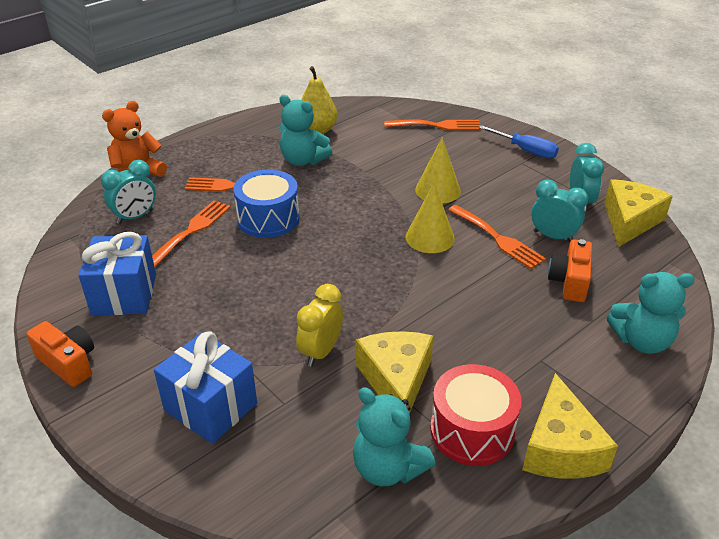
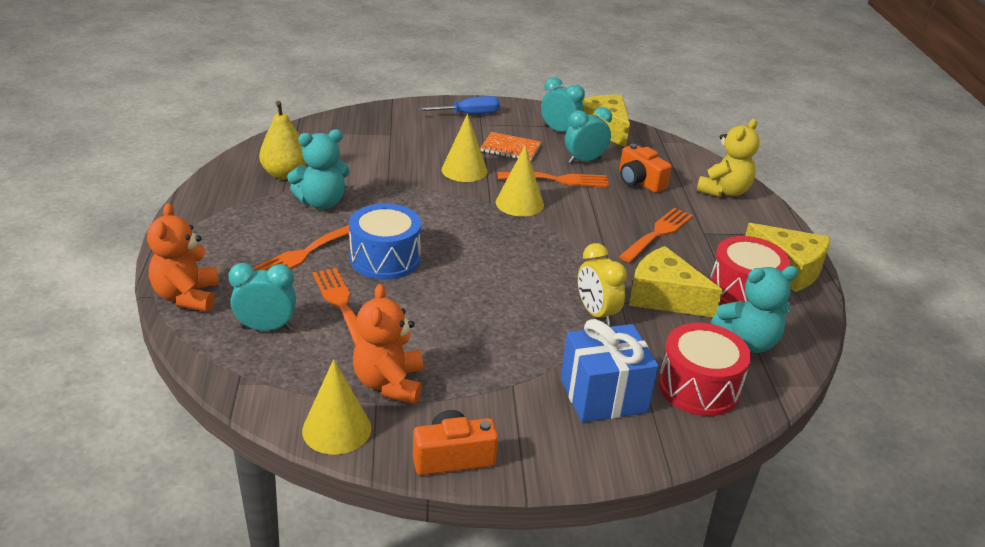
camera: 55 degrees left, 5 degrees down
blue gift [79,232,156,315] -> orange teddy bear [353,284,423,404]
turquoise clock [101,160,156,224] -> turquoise clock turned 90 degrees counterclockwise [228,263,296,331]
orange fork [384,119,481,130] -> orange fork moved to [619,208,693,263]
turquoise teddy bear [607,272,695,354] -> yellow teddy bear [697,119,760,197]
none -> yellow cone [302,359,371,455]
none -> orange notebook [480,132,541,161]
none -> red drum [658,323,751,416]

